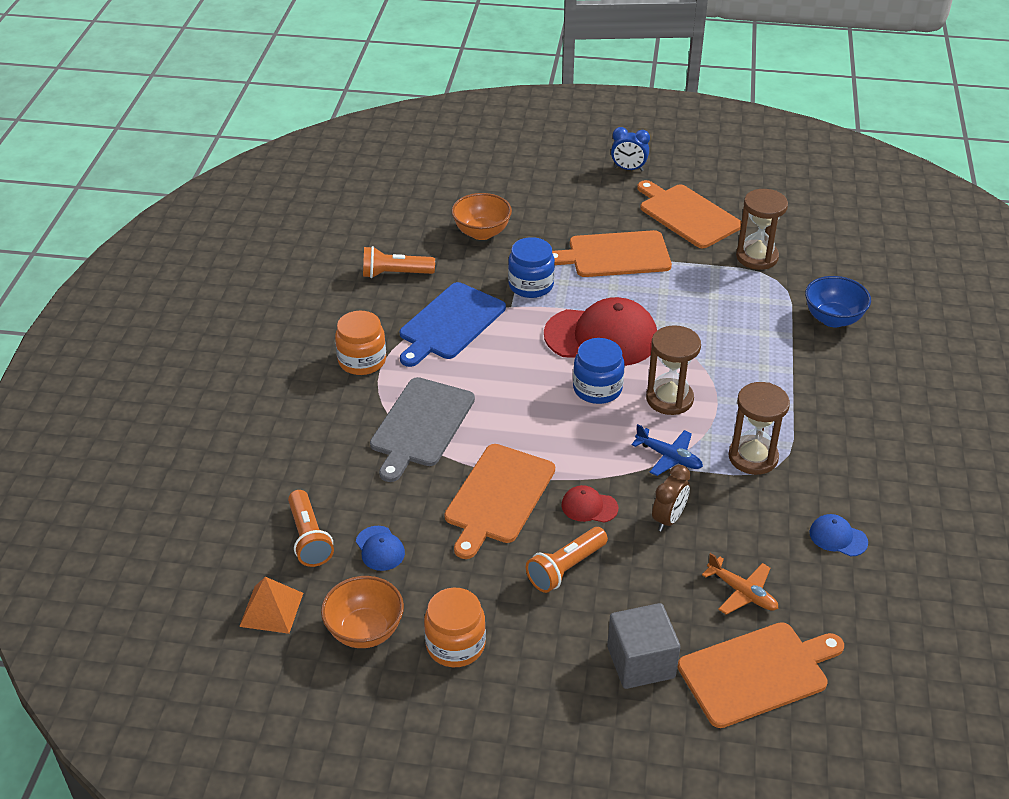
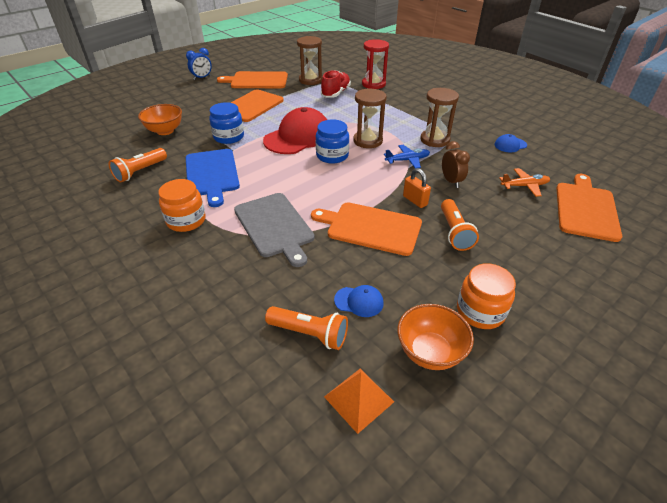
camera: 50 degrees left, 0 degrees up
orange cutting board [445,444,555,559] -> orange cutting board turned 135 degrees clockwise [311,202,422,256]
red cap [561,485,618,523] -> orange padlock [403,168,431,208]
grey cube [607,603,680,689] -> none
blue bowl [805,276,871,327] -> red hourglass [362,39,389,89]
none -> red shoe [321,70,351,98]

